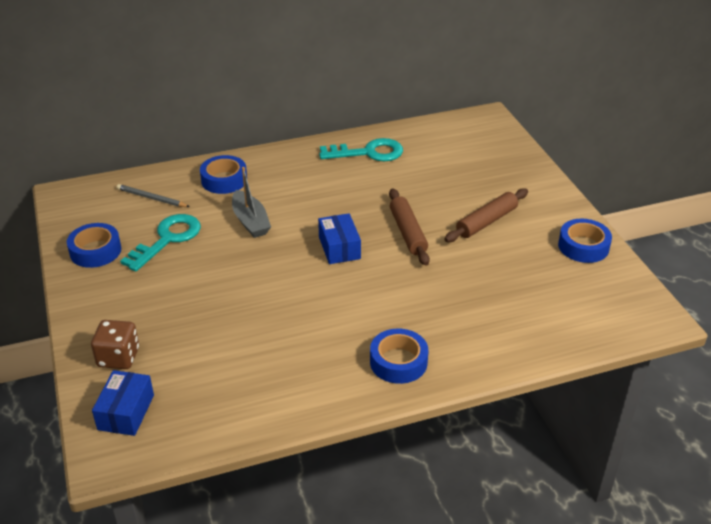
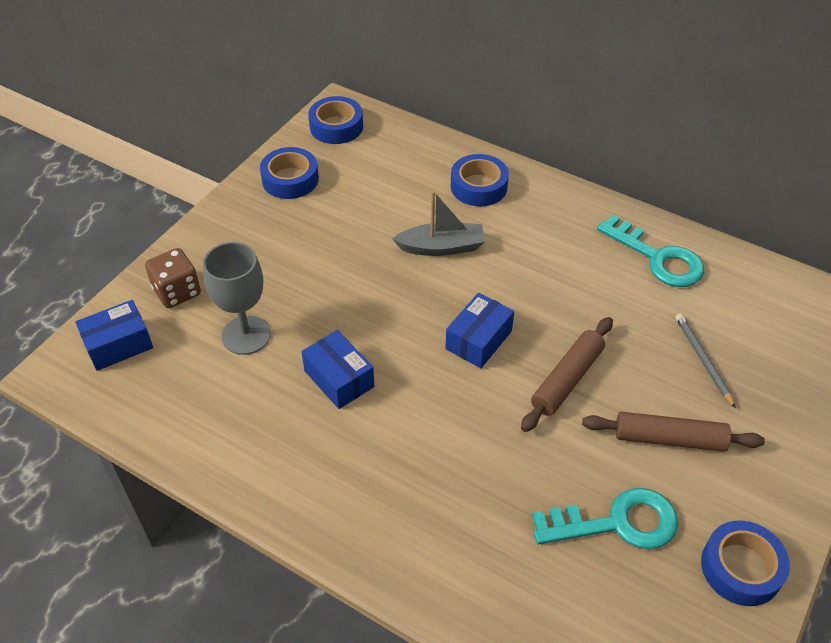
camera: 50 degrees right, 10 degrees up
grey pencil [117,184,190,207] -> grey pencil moved to [675,313,736,409]
turquoise key [120,214,201,272] -> turquoise key moved to [532,488,678,549]
grey boat [232,167,271,238] -> grey boat turned 120 degrees counterclockwise [392,191,485,256]
blue tape [370,329,428,384] -> blue tape moved to [308,96,363,144]
none -> grey goblet [203,242,271,355]
none -> blue box [302,330,374,409]

